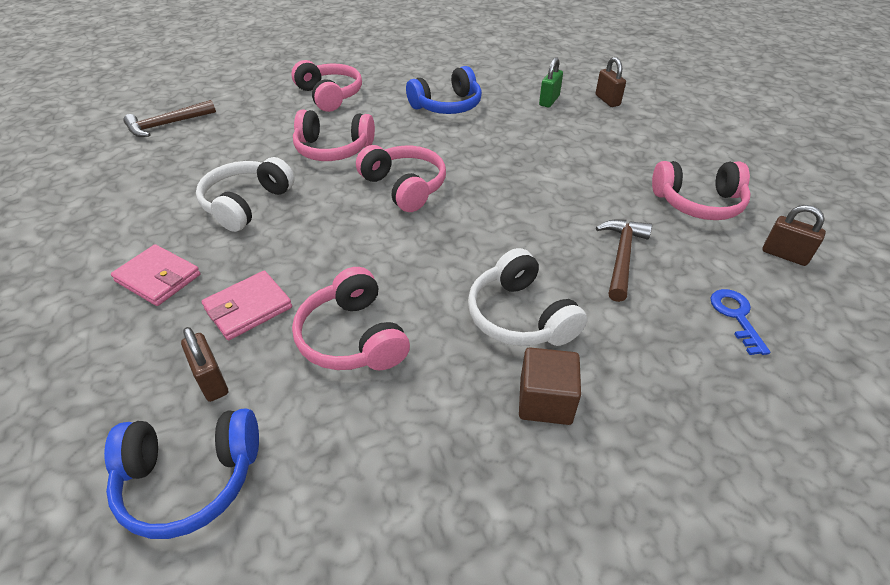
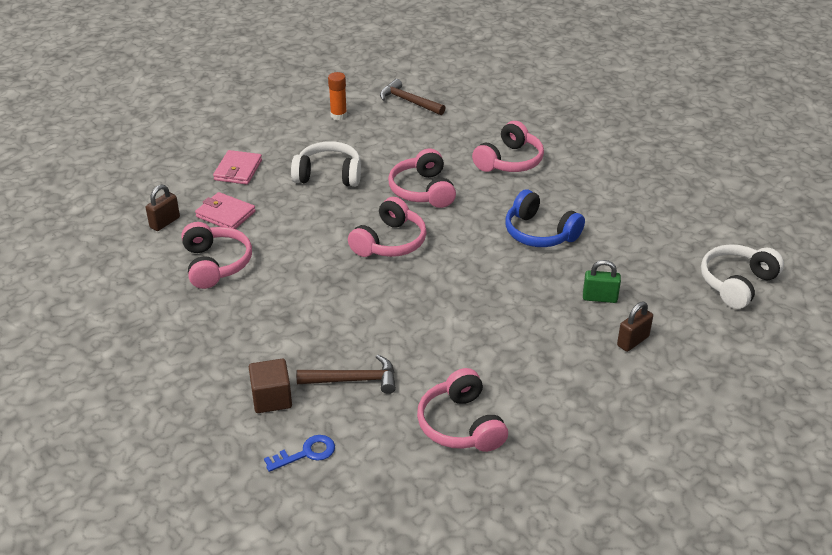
camera: 70 degrees right, 5 degrees down
blue headphones [104,408,259,539] -> none
pink headphones [292,267,410,370] -> pink headphones turned 120 degrees clockwise [181,222,252,289]
white headphones [468,248,587,346] -> white headphones moved to [701,244,784,309]
brown cube [519,347,581,425] -> brown cube moved to [249,359,292,413]
brown padlock [762,205,826,266] -> none
none -> orange glue stick [328,72,347,120]

